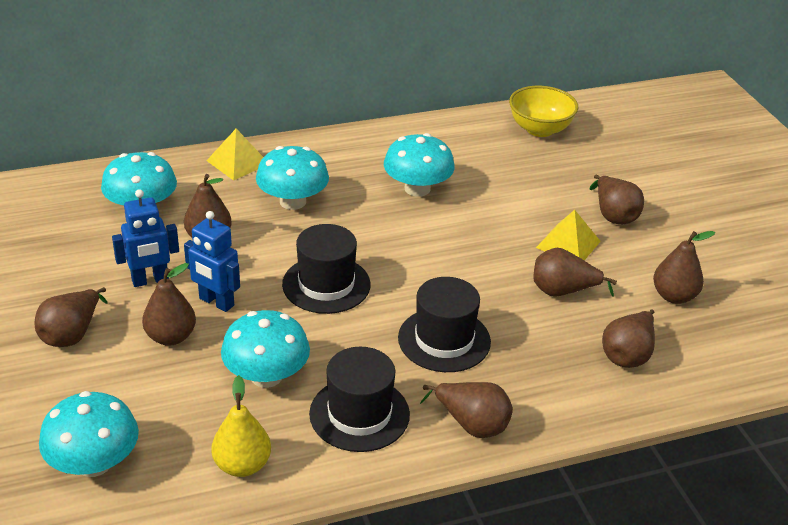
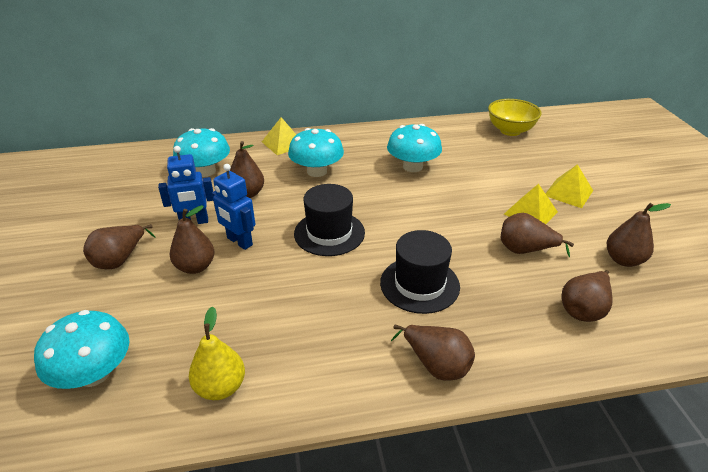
camera: 10 degrees right, 0 degrees up
turquoise mushroom [221,310,310,388] -> none
black hat [309,347,410,452] -> none
brown pear [590,175,644,224] -> yellow pyramid [545,164,593,208]

